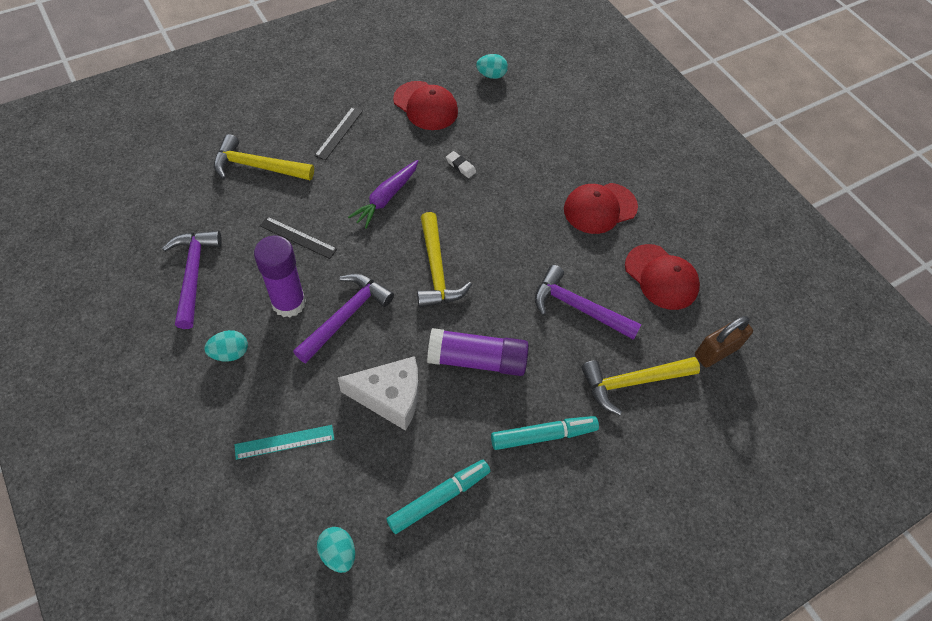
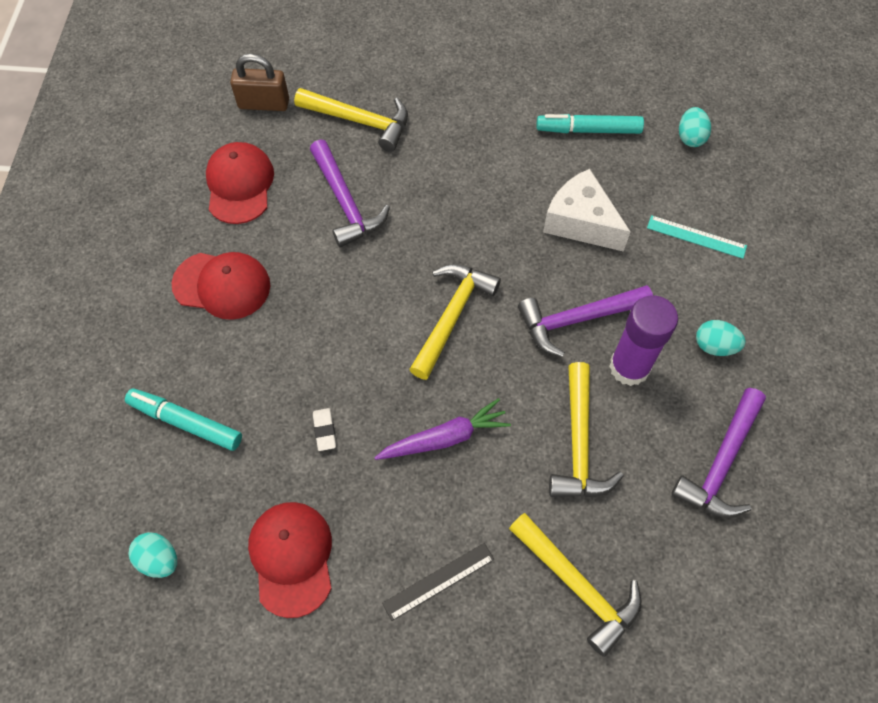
camera: 140 degrees left, 5 degrees up
black ruler [260,216,337,259] -> yellow hammer [549,362,624,498]
purple glue stick [427,328,529,376] -> none
turquoise marker [491,416,599,450] -> turquoise marker moved to [125,388,242,451]

